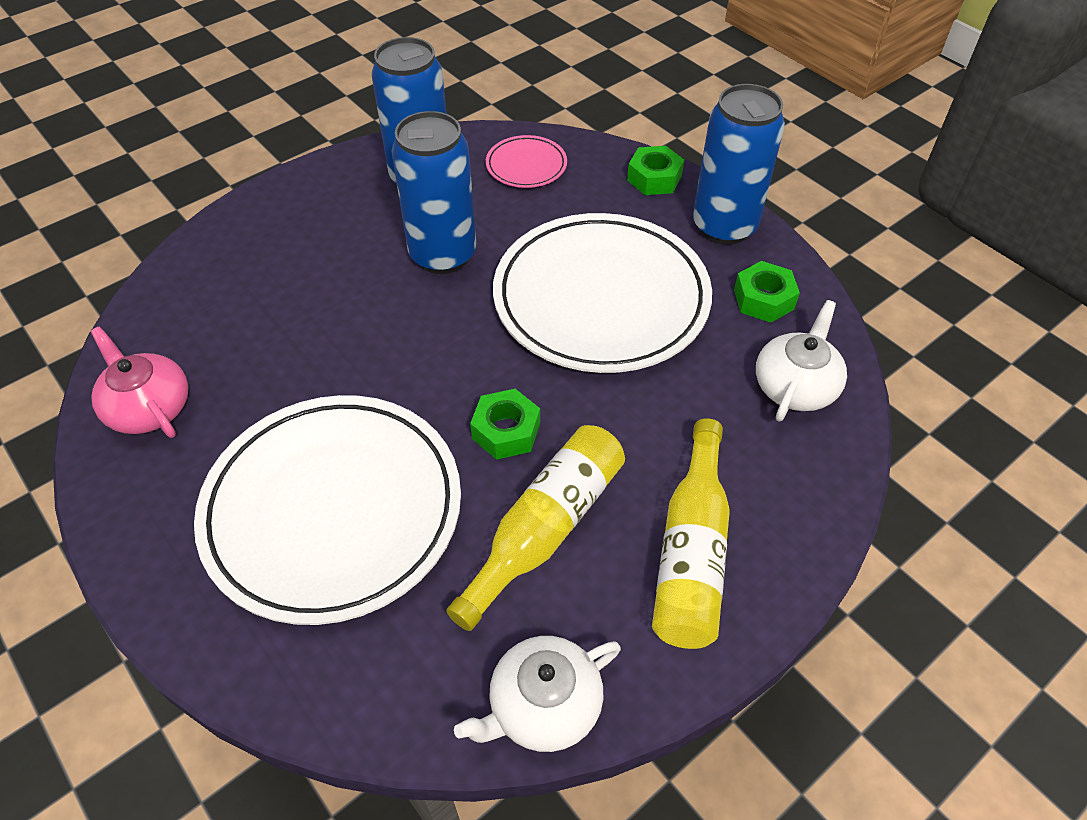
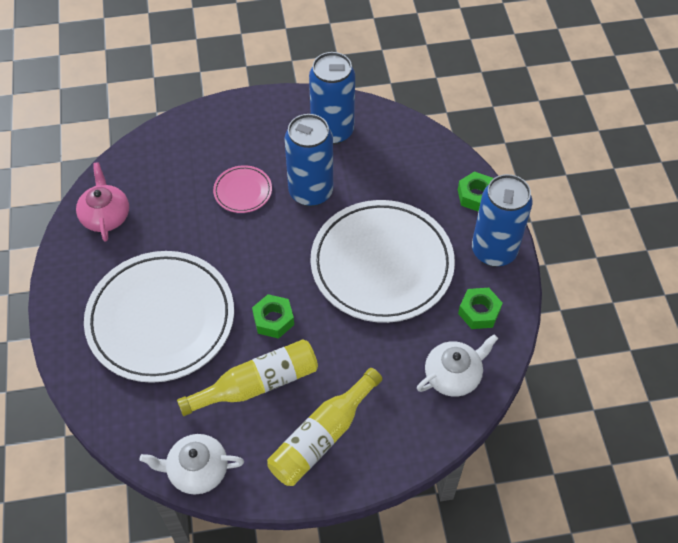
camera: 30 degrees right, 5 degrees up
pink plate [486,135,567,188] -> pink plate moved to [213,165,272,213]

